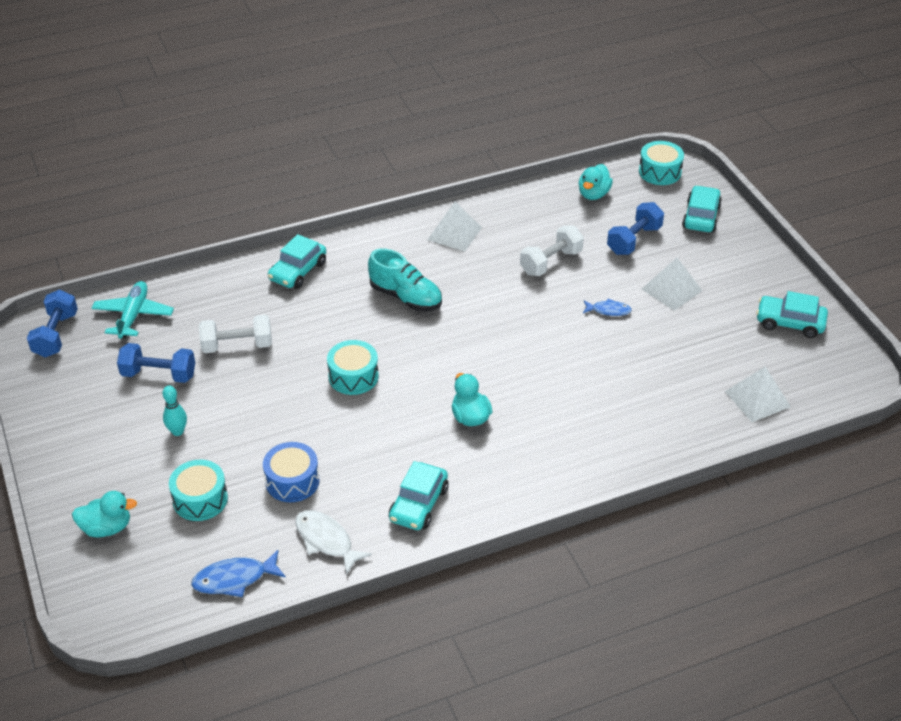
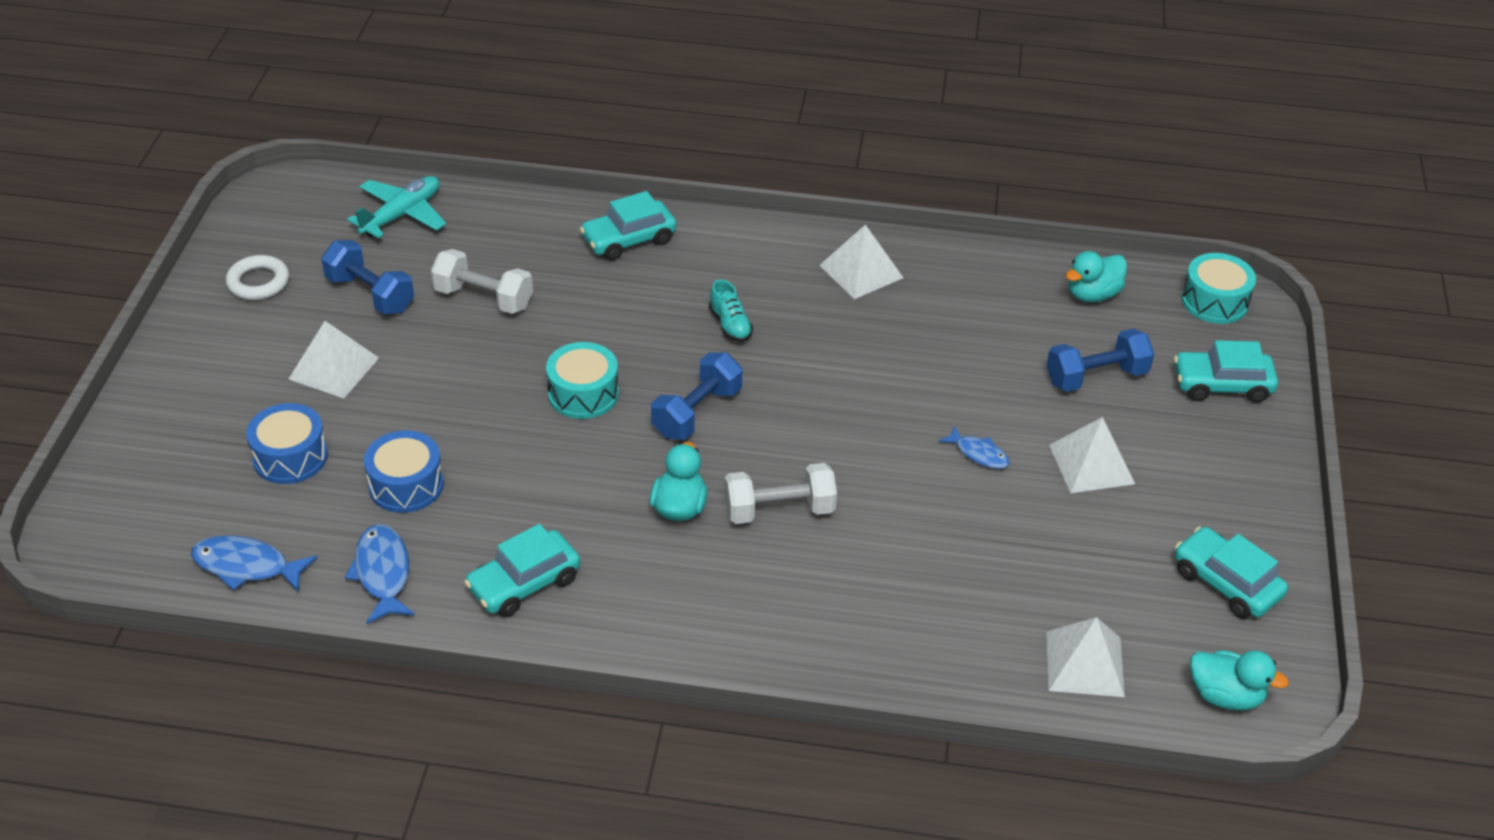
camera: 30 degrees right, 0 degrees up
blue dumbbell [27,290,78,357] -> blue dumbbell moved to [651,352,742,440]
turquoise duck [72,491,137,537] -> turquoise duck moved to [1190,650,1289,711]
turquoise bowling pin [162,385,187,436] -> white pyramid [289,321,379,398]
turquoise drum [169,460,228,521] -> blue drum [246,403,328,484]
white fish [295,510,372,574] -> blue fish [345,524,415,624]
turquoise shoe [368,249,442,312] -> turquoise shoe [709,279,753,342], size x0.57
white dumbbell [520,225,584,276] -> white dumbbell moved to [724,463,837,524]
turquoise car [682,185,722,232] -> turquoise car turned 135 degrees counterclockwise [1174,340,1278,403]
none -> white ring [226,255,289,300]

